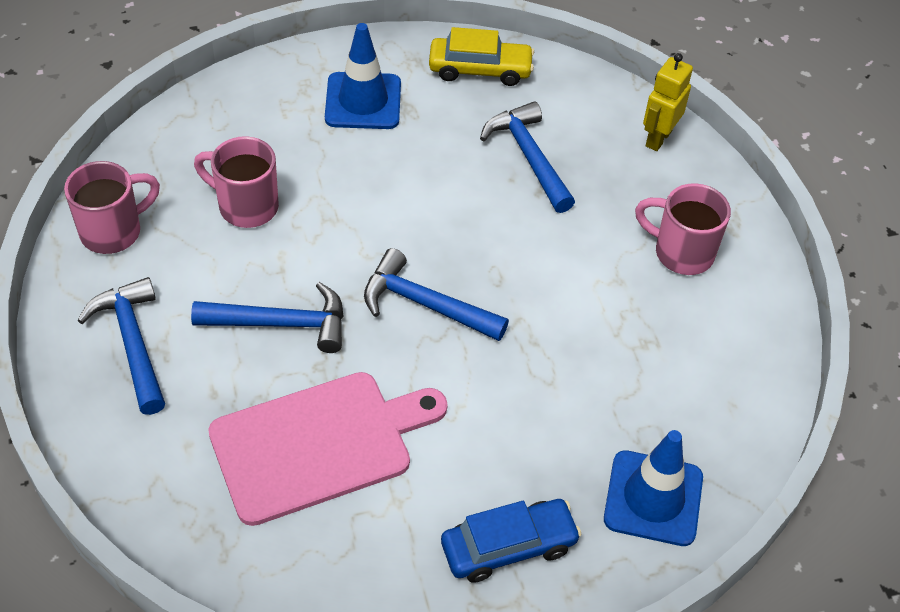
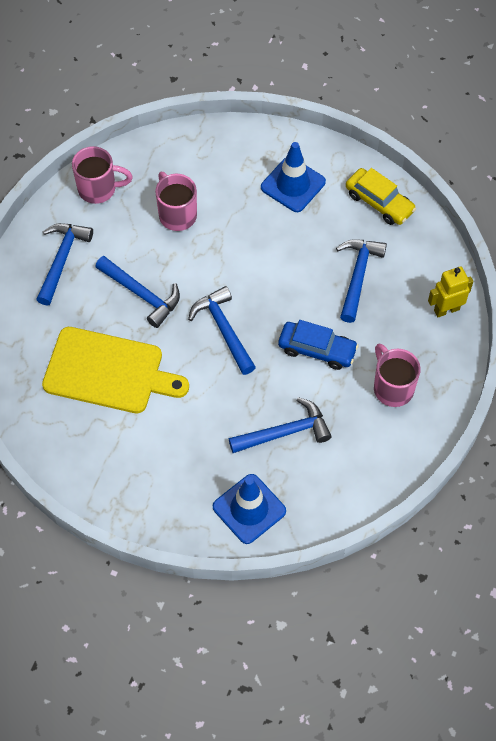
camera: 40 degrees right, 10 degrees up
pink cutting board [208,372,448,526] -> yellow cutting board [42,327,189,413]
blue car [441,499,582,583] -> blue car moved to [278,320,359,370]
none -> blue hammer [229,397,332,453]

